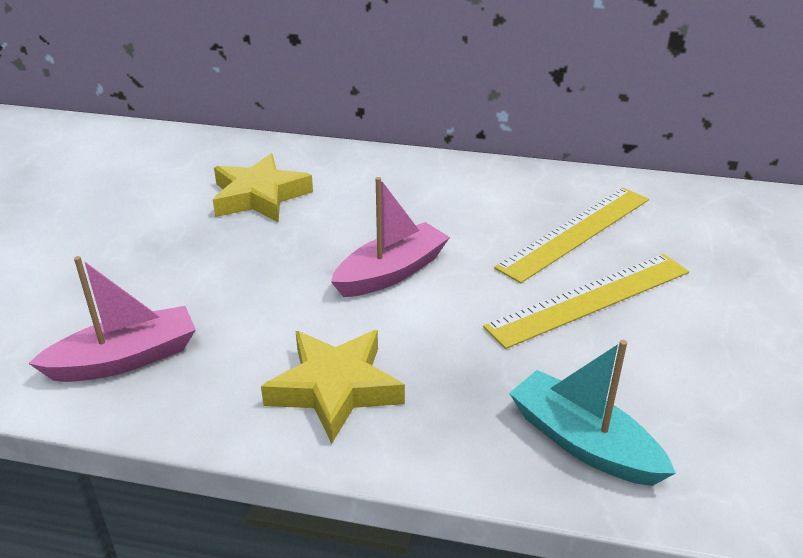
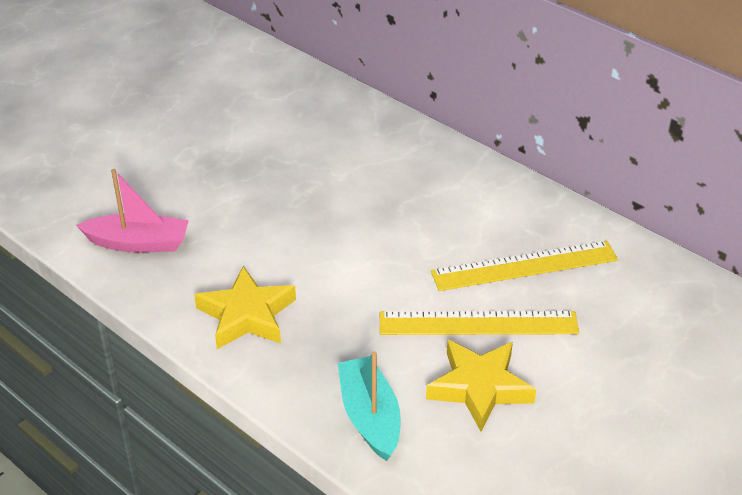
camera: 30 degrees right, 5 degrees up
yellow star [213,154,313,223] -> yellow star moved to [426,340,536,431]
pink boat [331,177,450,297] -> none

